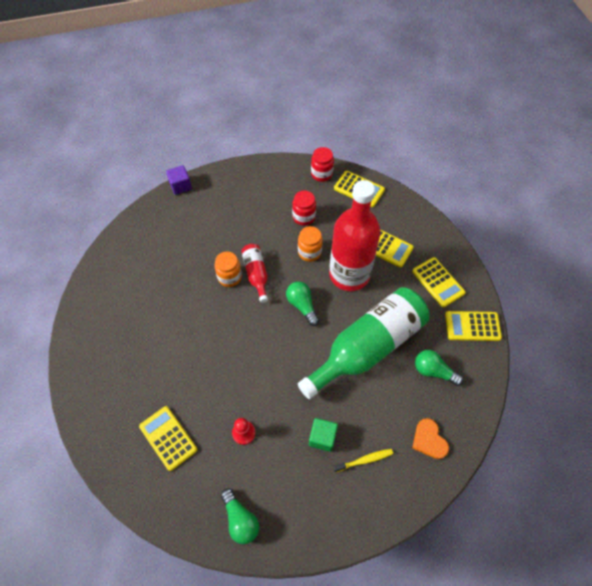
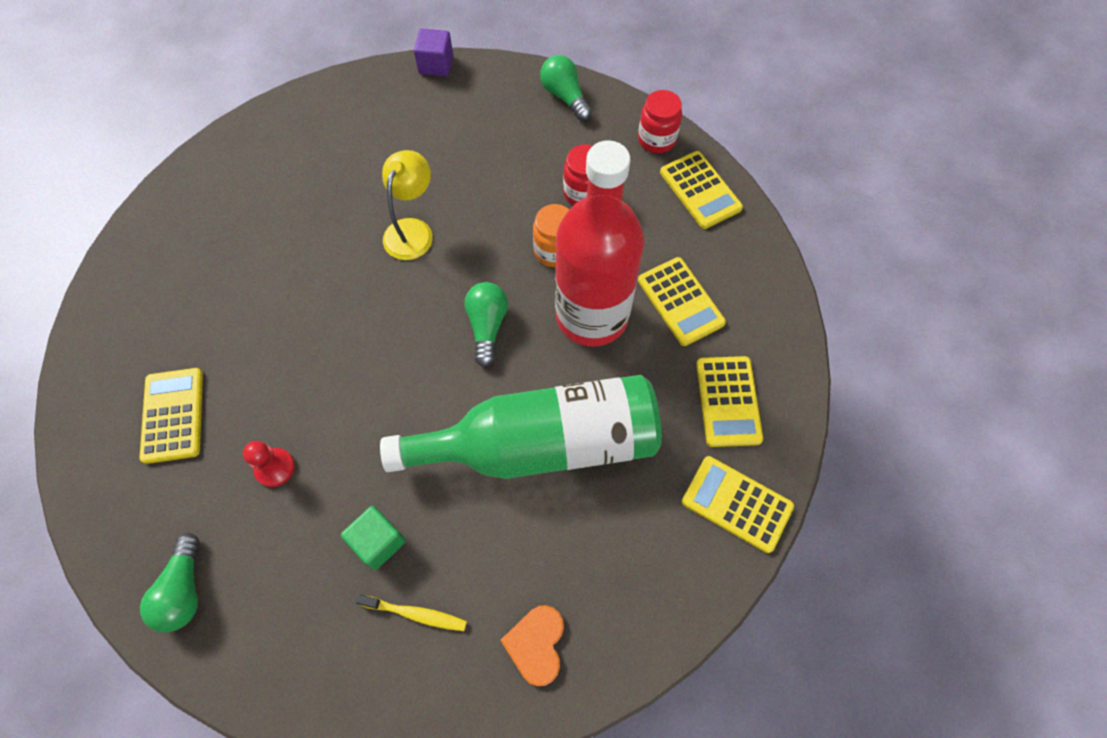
camera: 30 degrees right, 5 degrees up
orange jar [215,251,242,287] -> yellow lamp [382,150,433,260]
red bottle [241,244,268,303] -> none
green light bulb [415,350,464,386] -> green light bulb moved to [540,55,592,121]

